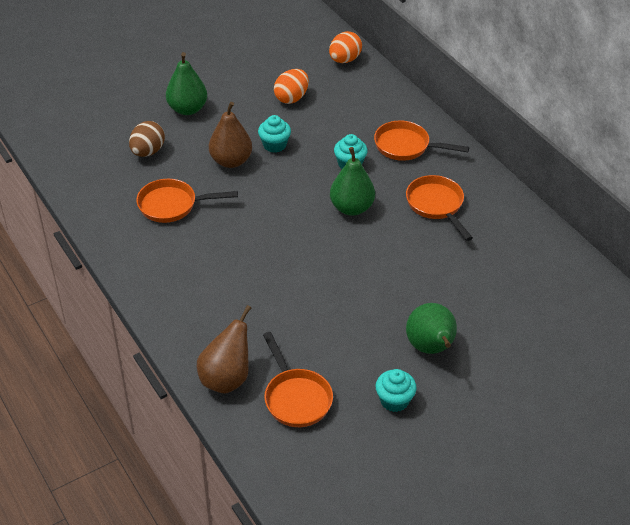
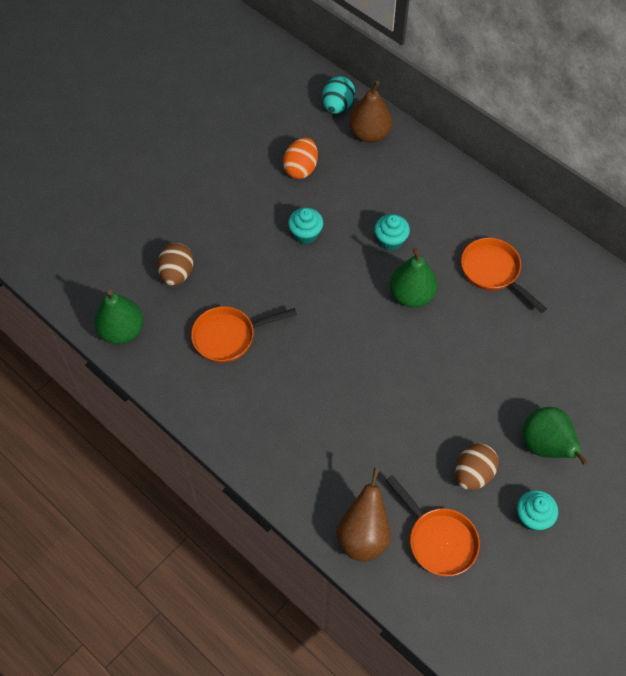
camera: 15 degrees left, 15 degrees up
green pear [166,52,207,115] -> green pear moved to [94,290,144,344]
brown pear [209,102,252,168] -> brown pear moved to [349,81,392,143]
orange egg [329,31,362,63] -> turquoise egg [322,76,355,114]
orange pan [374,120,469,161] -> none
none -> brown egg [455,443,499,490]

